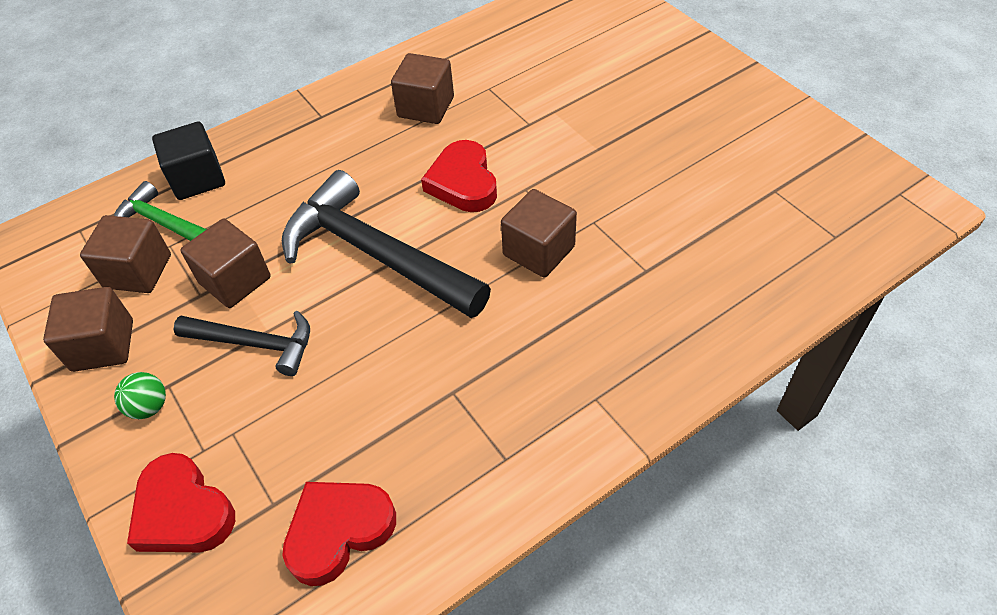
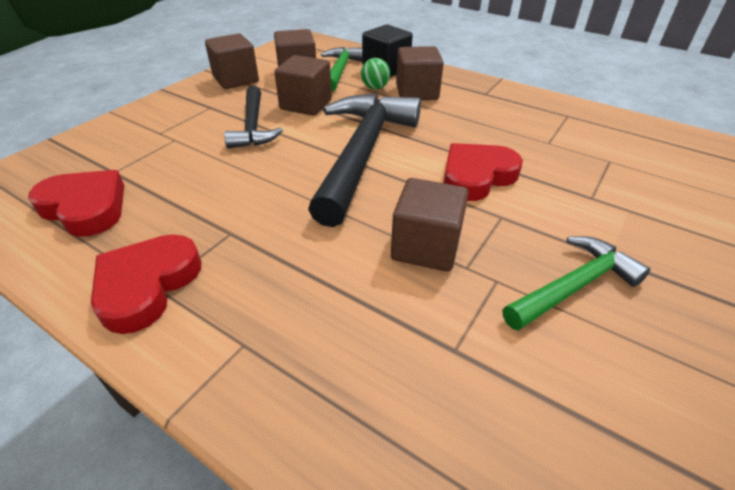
camera: 65 degrees right, 10 degrees down
green ball [114,372,166,419] -> green ball moved to [361,58,390,89]
red heart [127,453,235,552] -> red heart moved to [91,234,201,334]
brown cube [391,53,454,124] -> brown cube moved to [396,46,444,100]
none -> green hammer [503,236,650,331]

